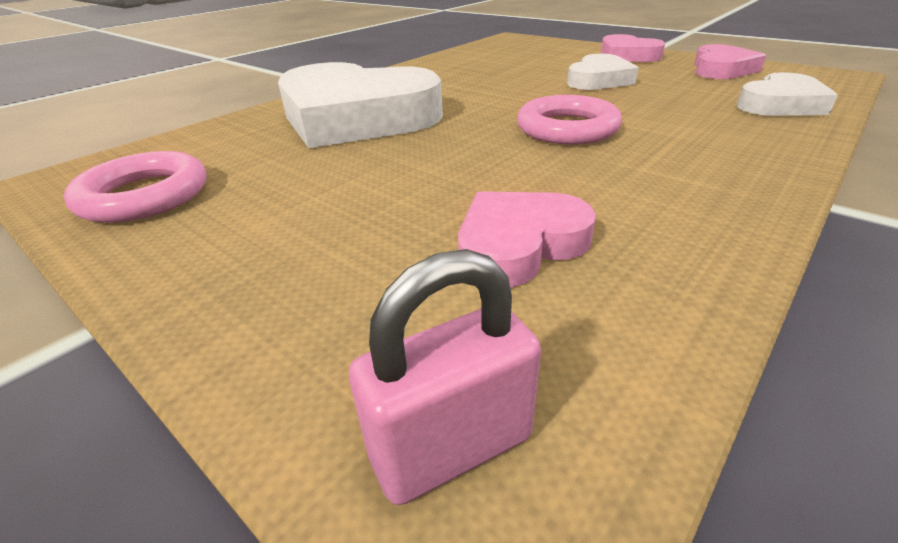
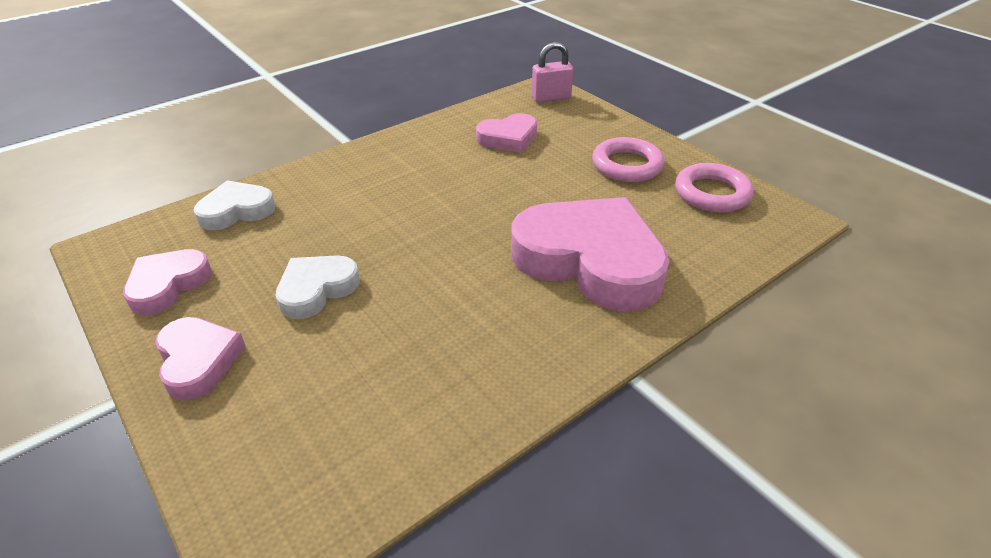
camera: 170 degrees left, 5 degrees up
white heart [278,62,443,148] -> pink heart [511,197,669,311]
pink ring [517,95,622,145] -> pink ring moved to [592,137,664,182]

